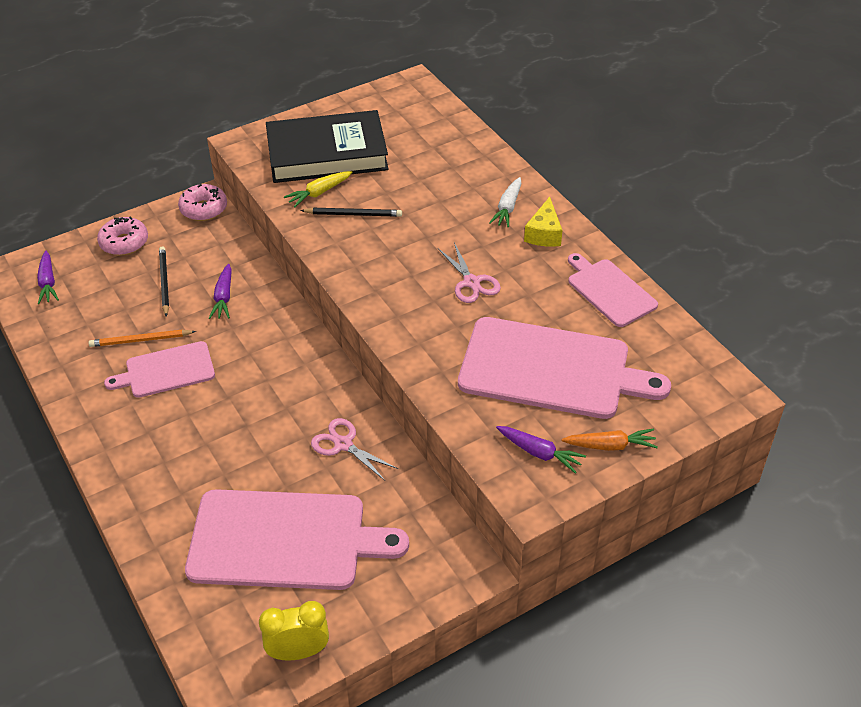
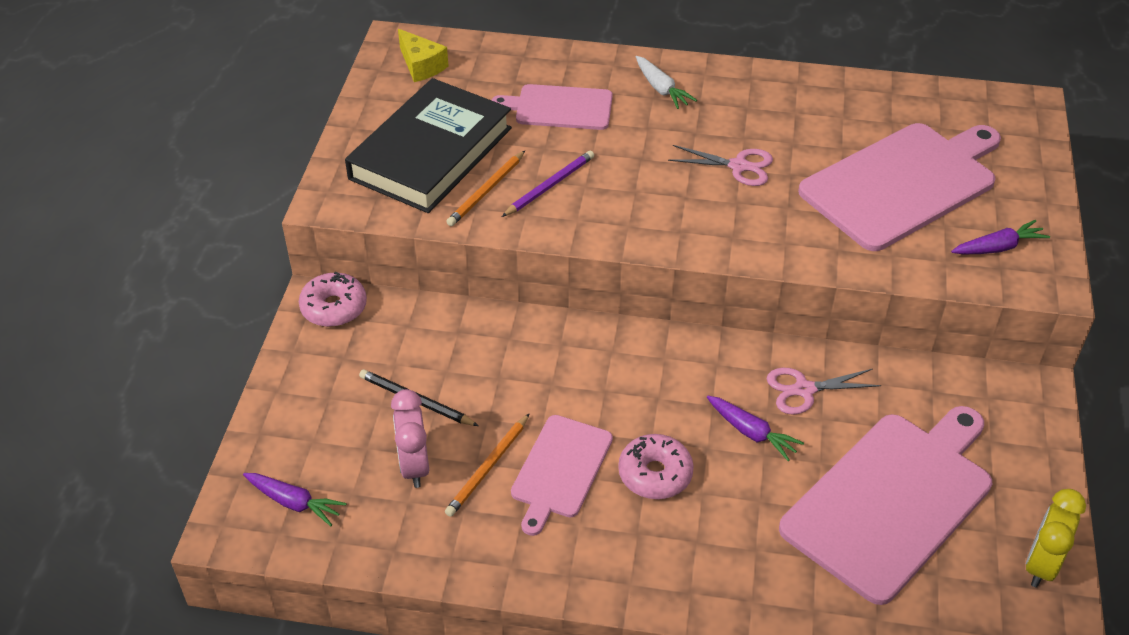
camera: 50 degrees left, 0 degrees up
pink donut [97,216,148,255] -> pink donut moved to [618,434,694,499]
purple carrot [209,264,232,319] -> purple carrot moved to [707,396,804,461]
yellow carrot [284,171,352,207] -> orange pencil [446,151,525,226]
black pencil [300,208,402,217] -> purple pencil [502,151,594,217]
yellow cheese [524,197,563,247] -> yellow cheese moved to [398,29,448,82]
orange carrot [562,428,658,451] -> none
pink cutting board [568,253,658,327] -> pink cutting board moved to [492,84,613,130]
none -> pink clock [391,389,429,488]

